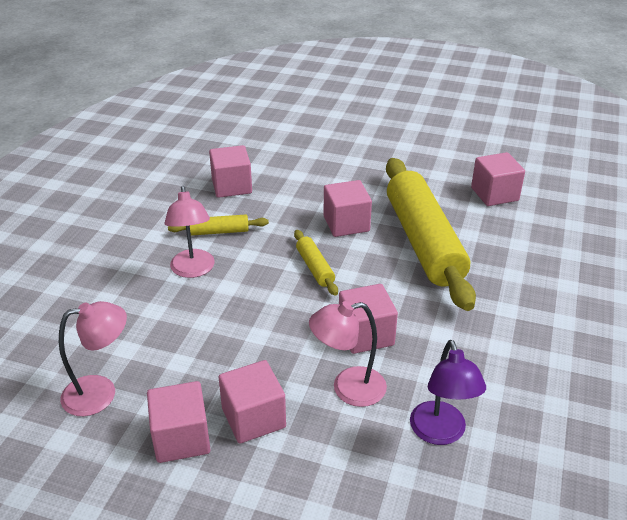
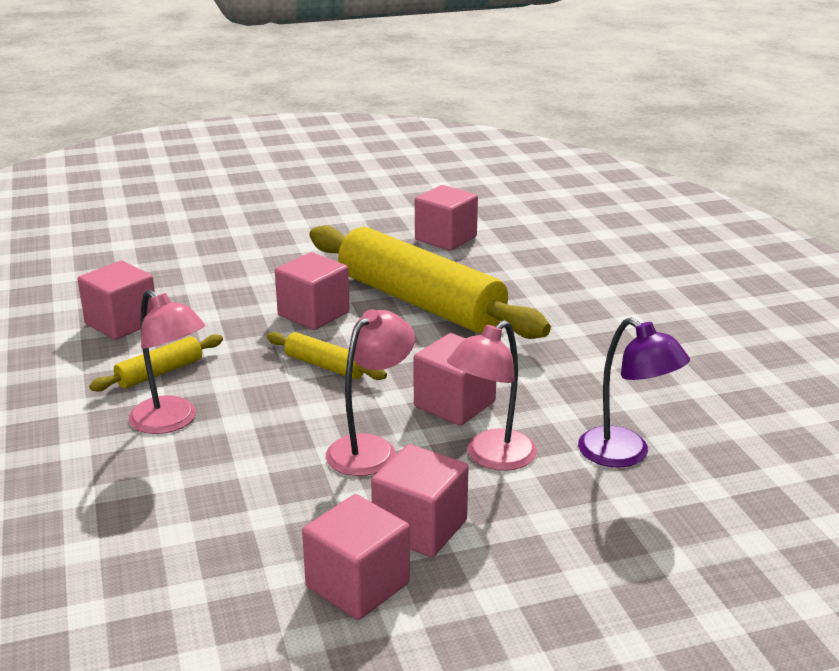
camera: 35 degrees left, 10 degrees down
pink lamp [59,301,127,416] -> pink lamp moved to [326,309,415,476]

